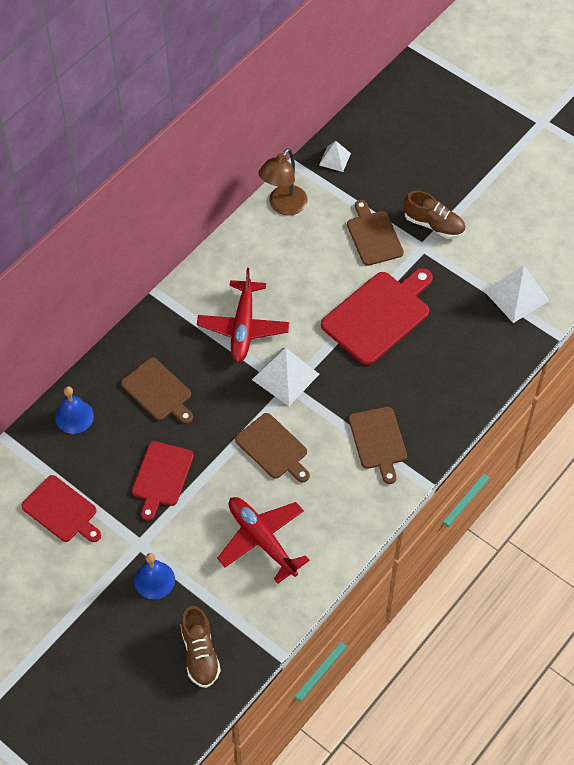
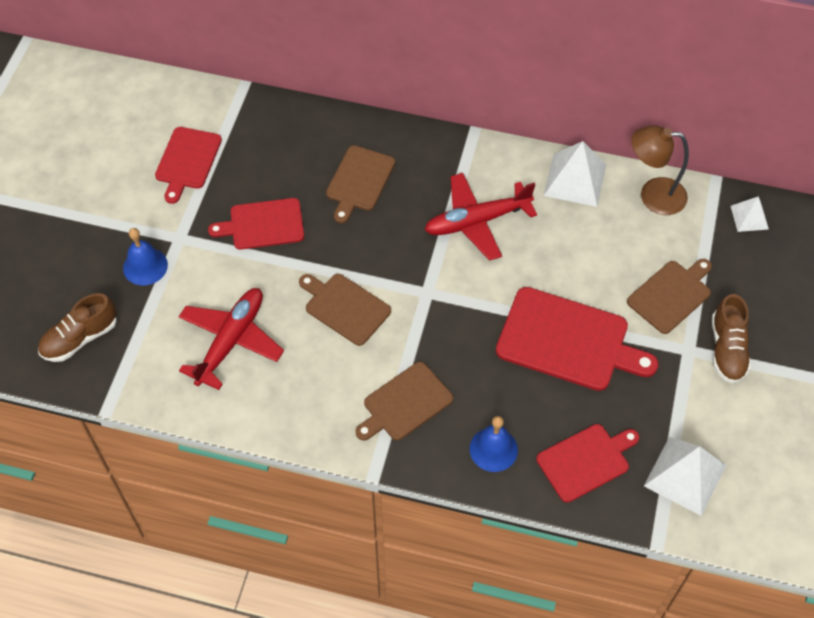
camera: 65 degrees right, 0 degrees up
blue bell [55,386,94,434] -> blue bell moved to [470,416,518,472]
brown cutting board [235,413,310,483] -> brown cutting board turned 105 degrees clockwise [299,274,391,346]
white pyramid [252,348,319,406] -> white pyramid moved to [543,141,607,207]
none -> red cutting board [536,424,639,503]

